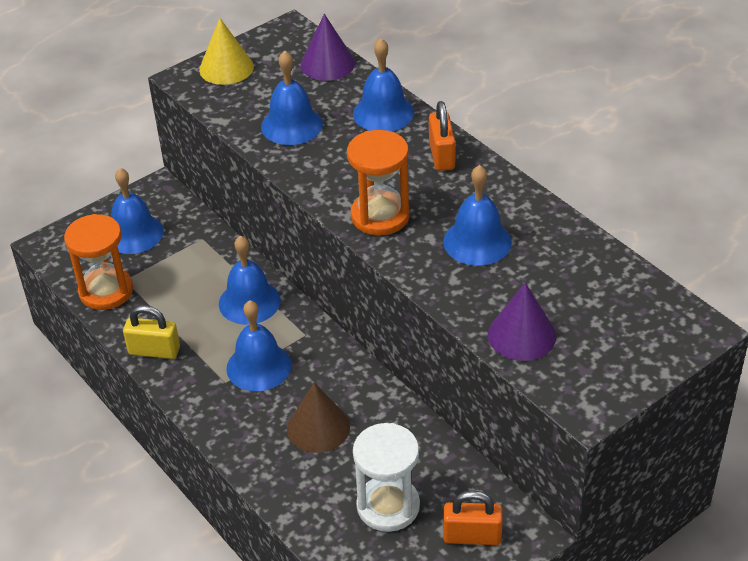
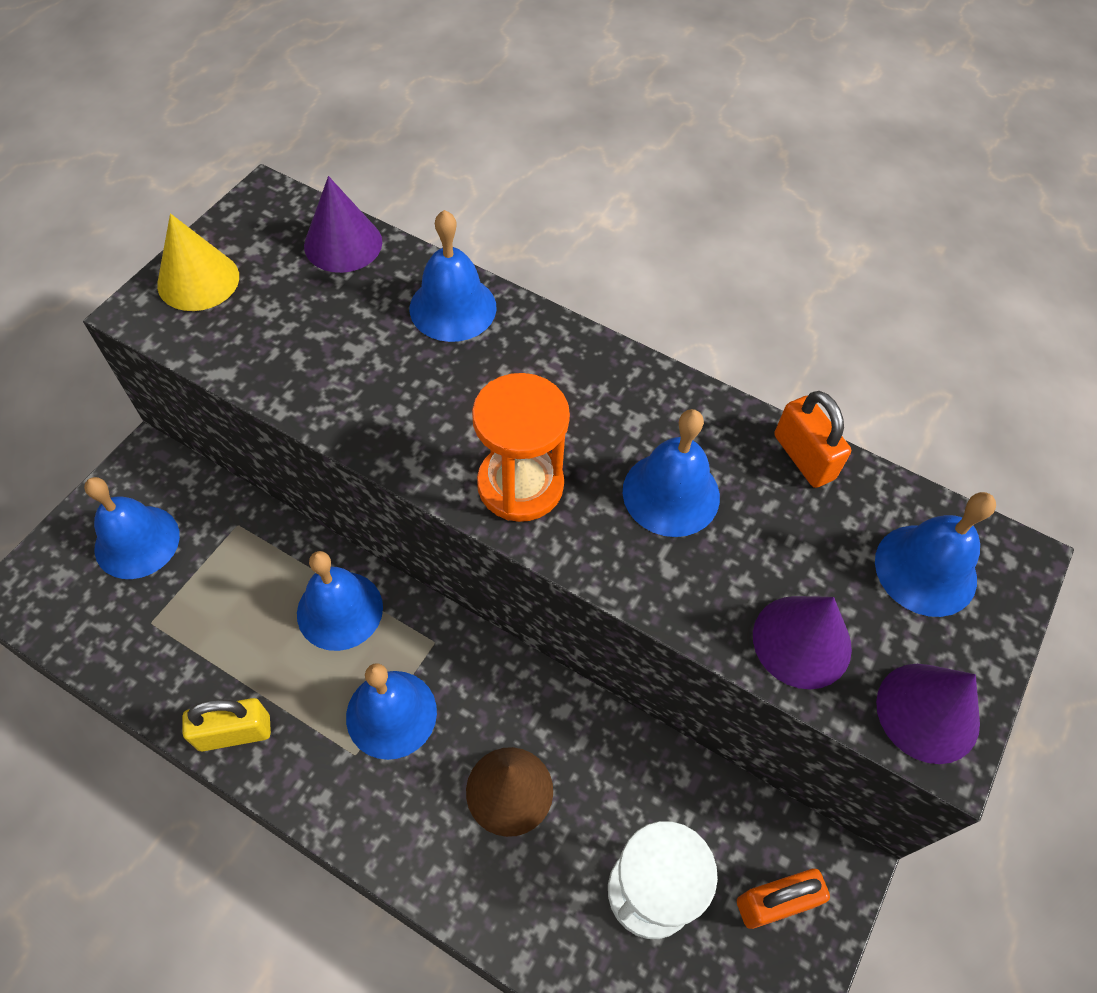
camera: 25 degrees left, 15 degrees up
orange hourglass [64,214,133,310] -> none
blue bell [261,51,323,145] -> blue bell moved to [875,492,996,617]
orange padlock [429,101,456,171] -> orange padlock moved to [774,391,851,488]
none -> purple cone [876,664,980,764]

